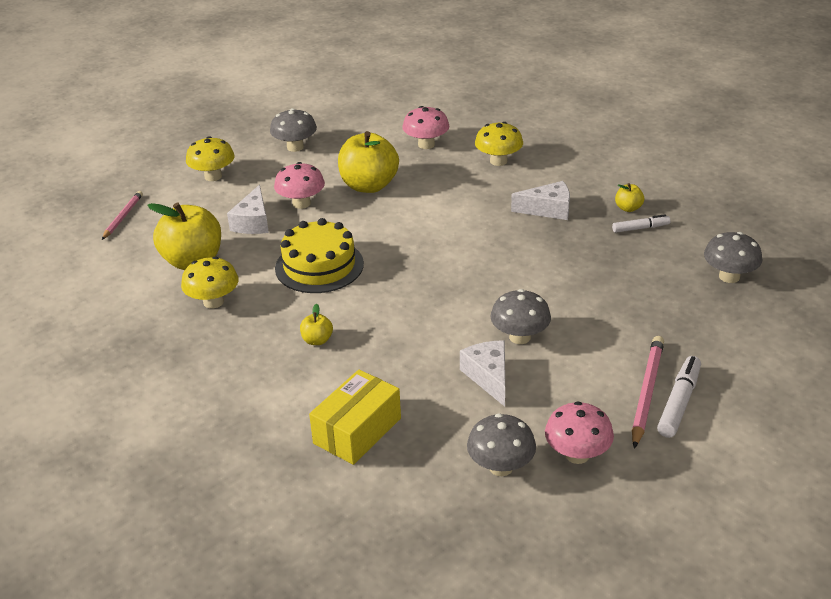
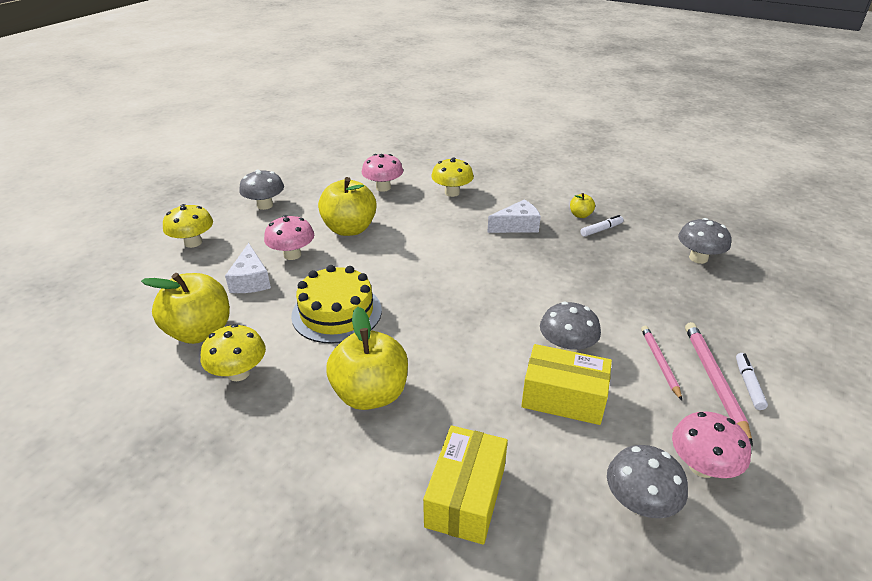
camera: 20 degrees left, 0 degrees up
pink pencil [102,191,143,240] -> pink pencil moved to [641,326,682,400]
yellow apple [300,304,333,345] -> yellow apple [326,307,408,410], size x2.23
white cheese [460,340,505,407] -> yellow box [521,344,612,425]
white marker [657,356,701,438] -> white marker [736,353,768,410], size x0.65

